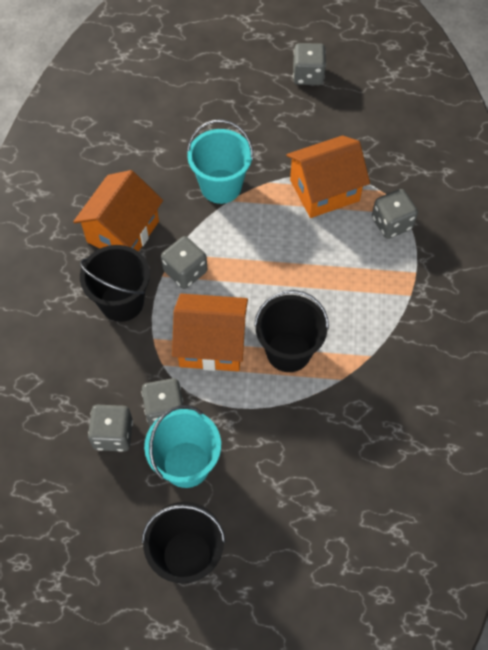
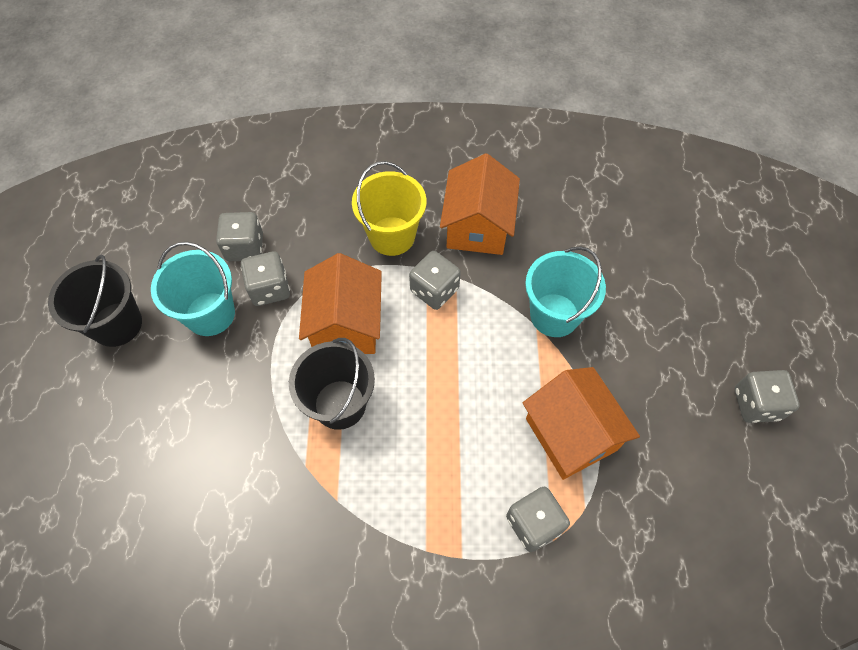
camera: 85 degrees right, 0 degrees up
orange house [73,170,163,252] -> orange house turned 75 degrees clockwise [440,153,520,255]
black bucket [80,245,150,322] -> yellow bucket [352,161,426,256]

